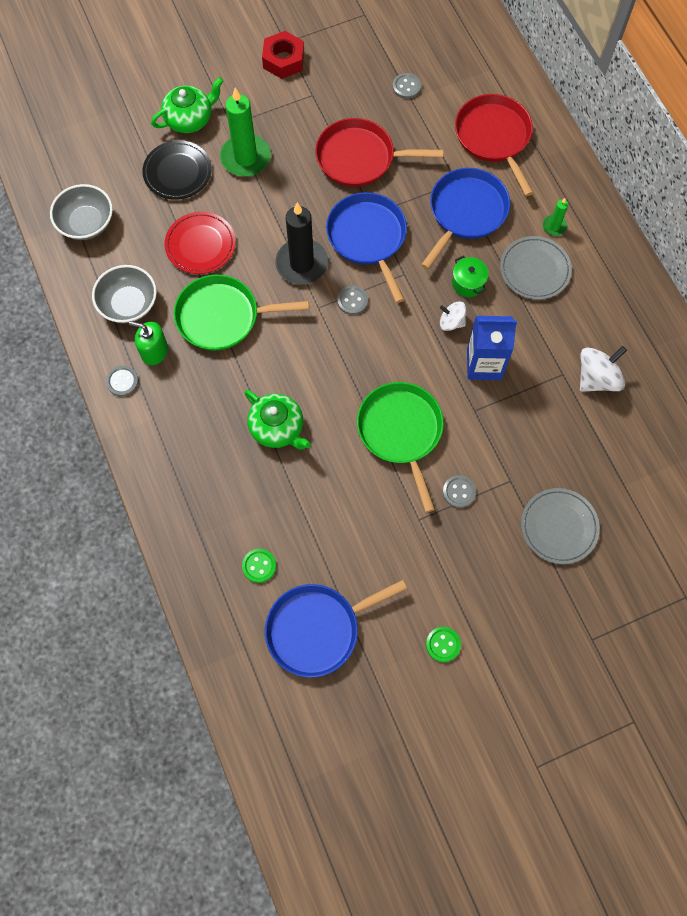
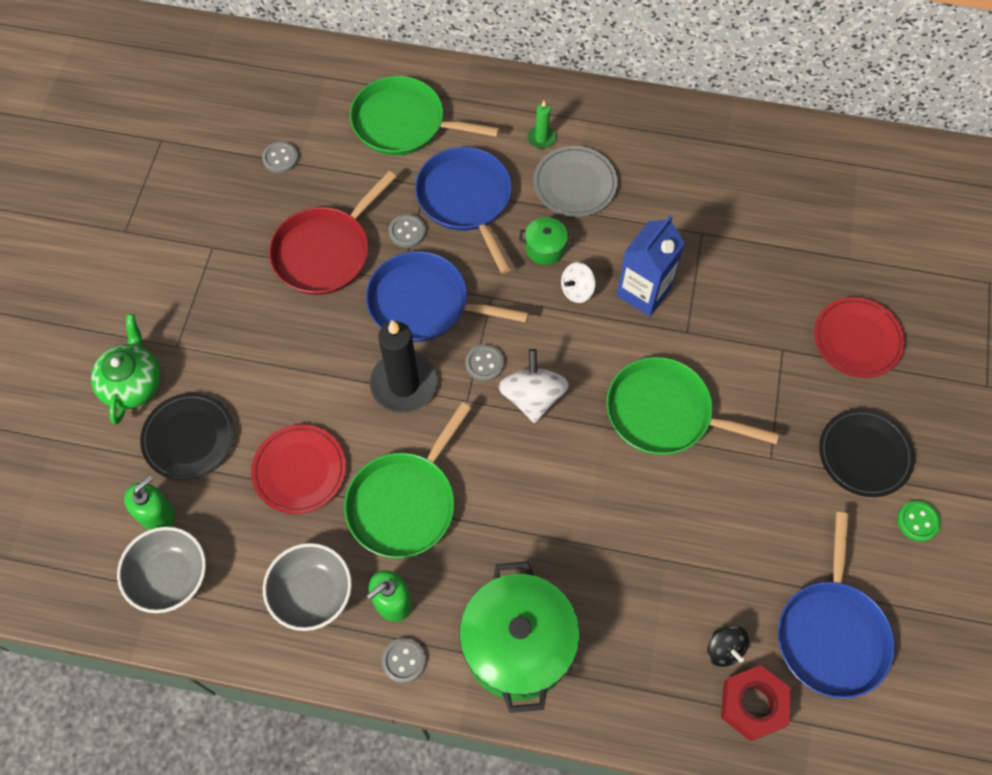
camera: 55 degrees left, 5 degrees down
green candle [220,88,271,177] -> none
green button [242,549,276,583] -> black spinning top [707,626,749,667]
green teapot [244,390,311,450] -> none
red nut [262,31,304,79] -> red nut moved to [721,665,791,741]
grey button [443,475,476,508] -> grey button moved to [389,214,426,248]
red pan [455,94,533,196] -> green pan [350,76,500,155]
grey plate [521,488,600,564] -> red plate [814,297,905,378]
white spinning top [580,346,627,392] -> white spinning top moved to [498,349,569,423]
none -> green soap dispenser [124,475,176,530]
none -> green pot [459,561,580,713]
none -> black plate [819,409,915,497]

